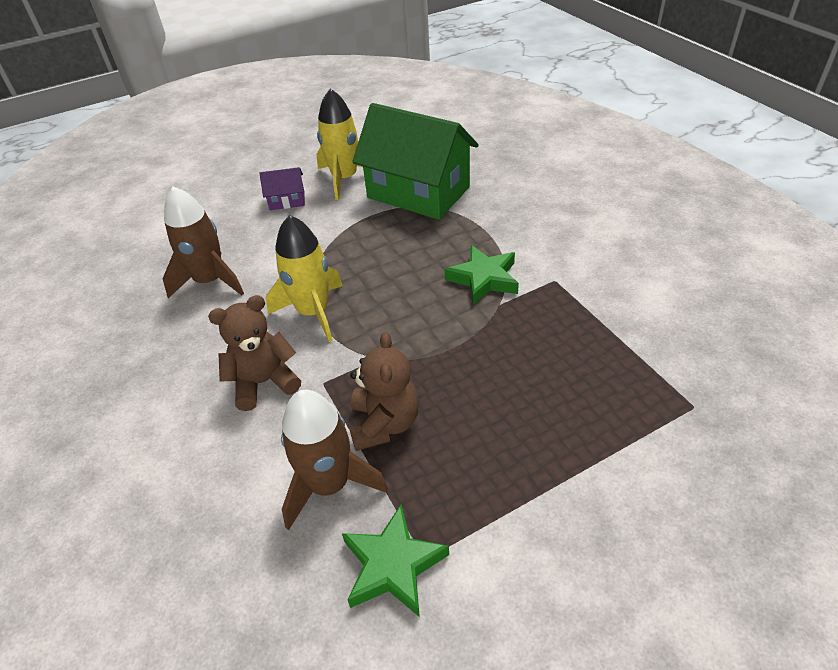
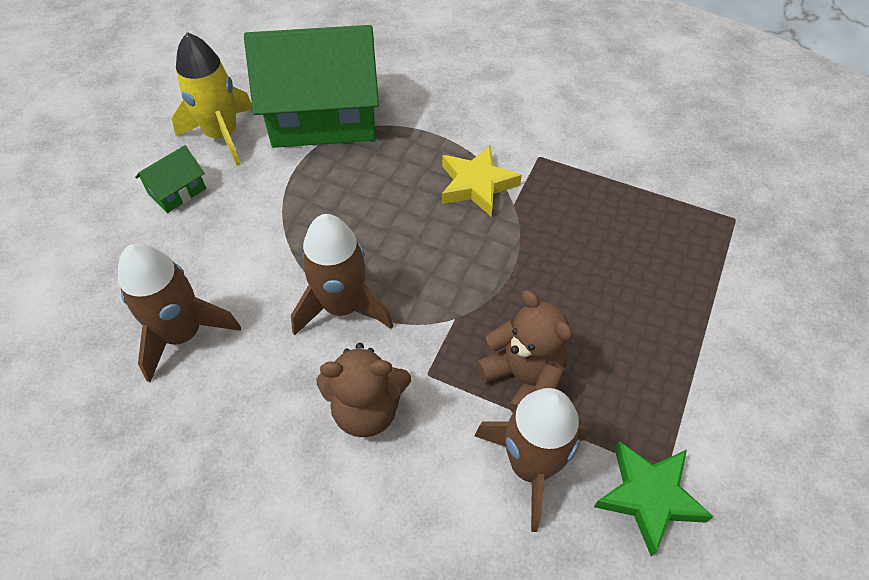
camera: 40 degrees left, 10 degrees up
brown teddy bear [208,295,301,411] -> brown teddy bear turned 120 degrees counterclockwise [317,343,411,437]
purple house [260,167,305,210] -> green house [135,145,206,213]
yellow rocket [266,215,343,342] -> brown rocket [291,214,393,336]
green star [445,245,519,305] -> yellow star [442,145,522,217]

